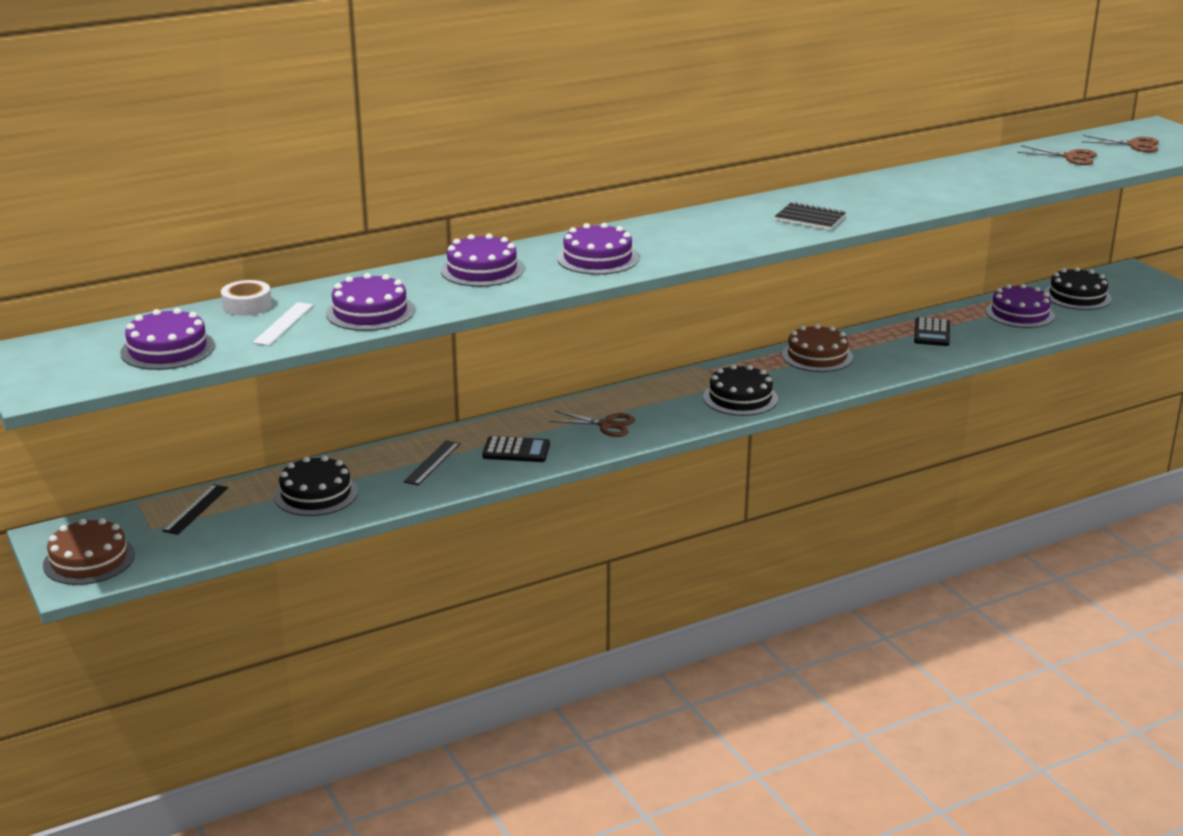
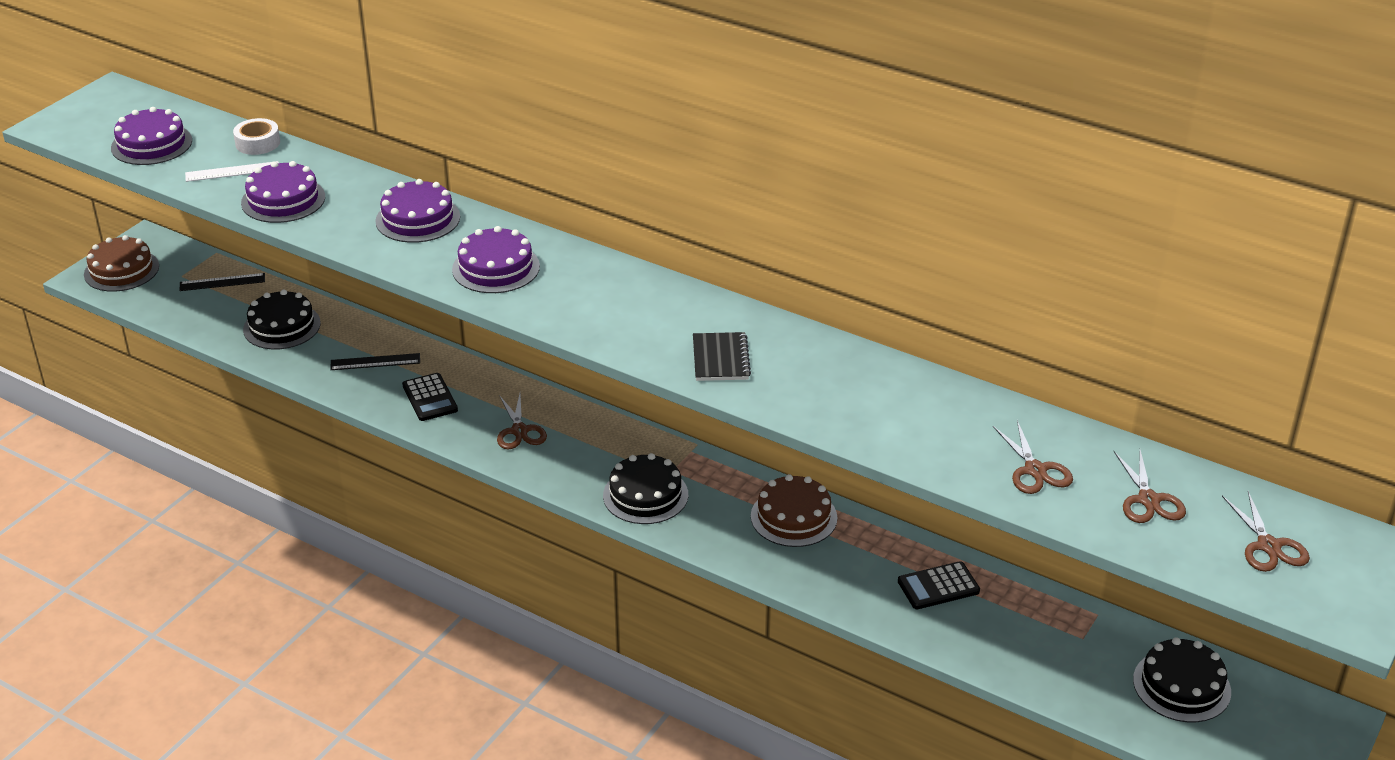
camera: 60 degrees right, 10 degrees up
purple cake [986,284,1055,328] -> none
none -> brown scissors [993,420,1073,494]

